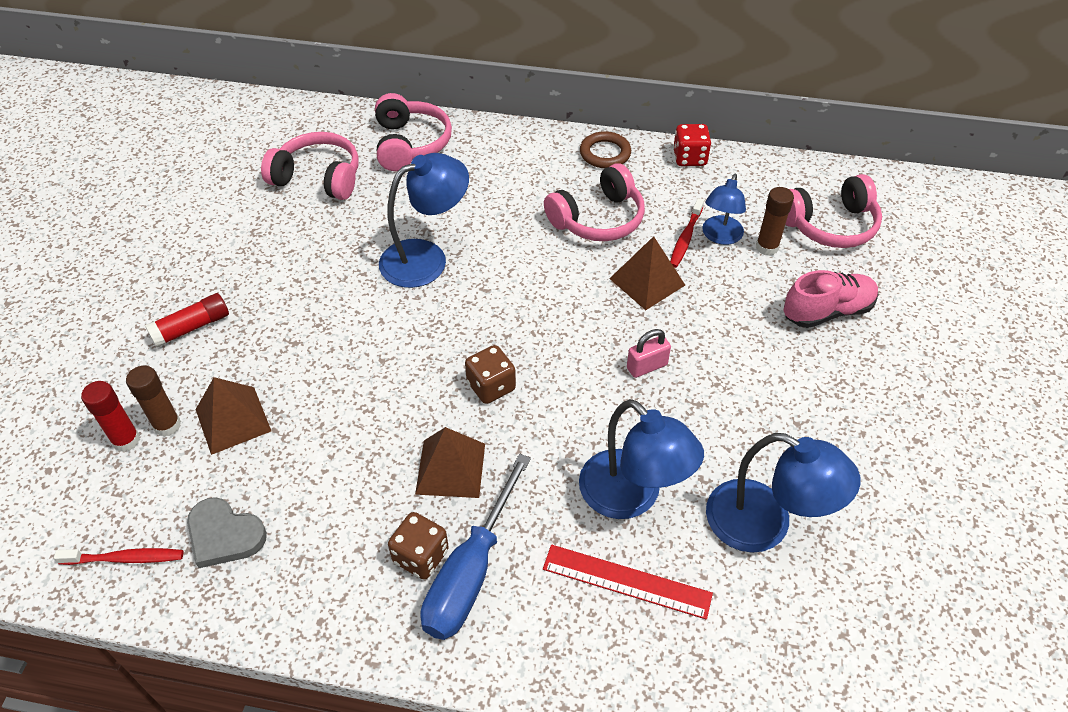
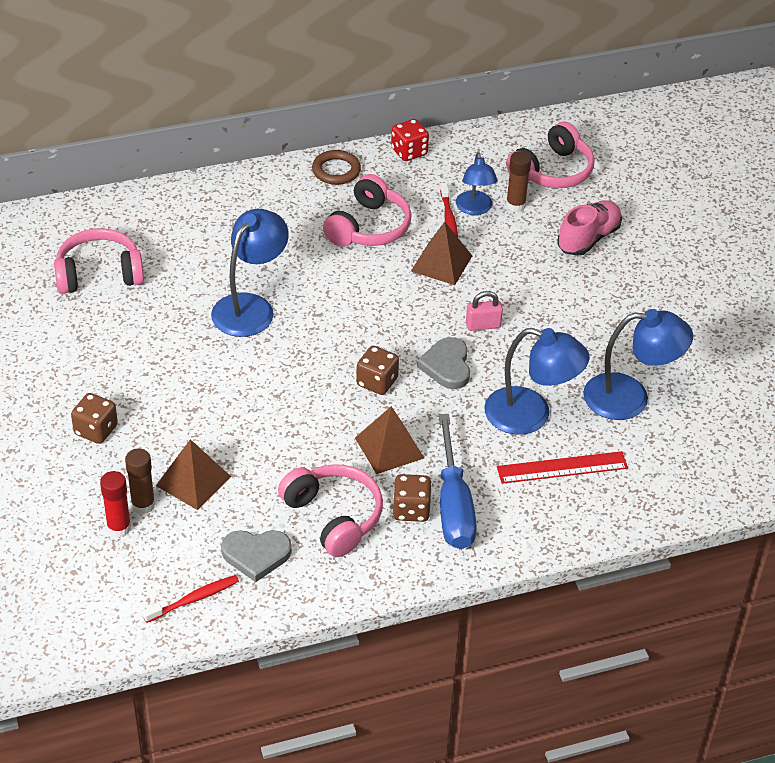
camera: 30 degrees left, 5 degrees down
red glue stick [145,293,229,348] -> brown dice [71,393,118,444]
pink headphones [375,93,452,171] -> pink headphones moved to [278,464,383,557]
pink padlock [627,329,671,378] -> pink padlock turned 45 degrees clockwise [466,291,503,331]
none -> grey heart [417,337,470,389]

